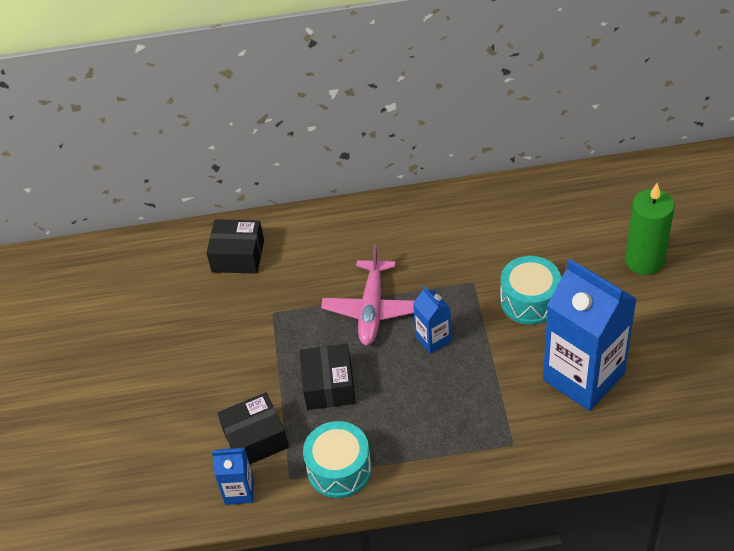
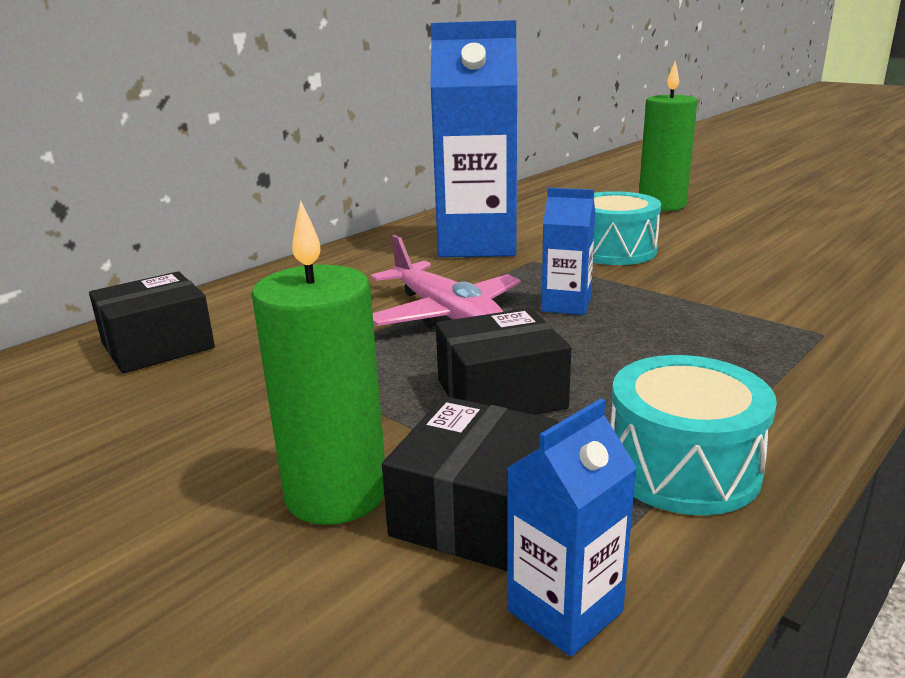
camera: 45 degrees left, 25 degrees down
black box [299,344,356,410] -> black box turned 60 degrees counterclockwise [436,308,571,415]
blue carton [543,259,637,411] -> blue carton moved to [431,20,517,257]
none -> green candle [252,201,385,525]

